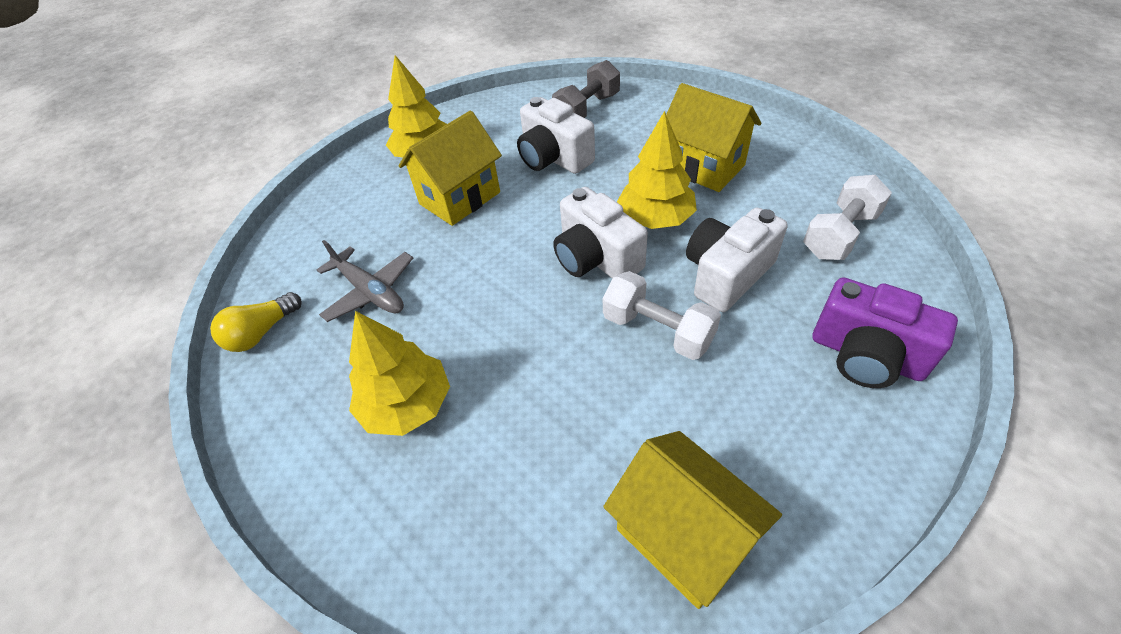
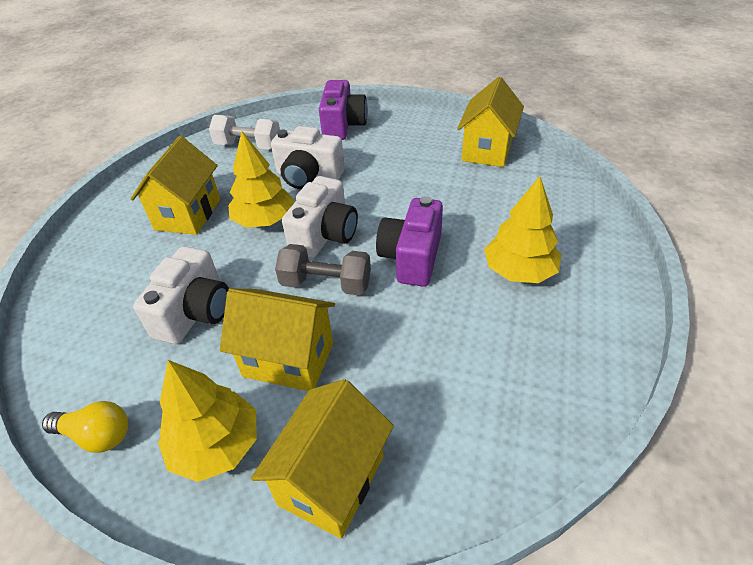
camera: 120 degrees left, 5 degrees down
yellow light bulb [210,292,302,352] -> yellow light bulb moved to [42,401,128,453]
grey plane [317,240,413,322] -> none
grey dumbbell [552,60,620,118] -> grey dumbbell moved to [275,244,371,295]
white dumbbell [603,271,721,360] -> none
none -> yellow house [251,379,394,539]
none -> purple camera [376,196,443,287]

